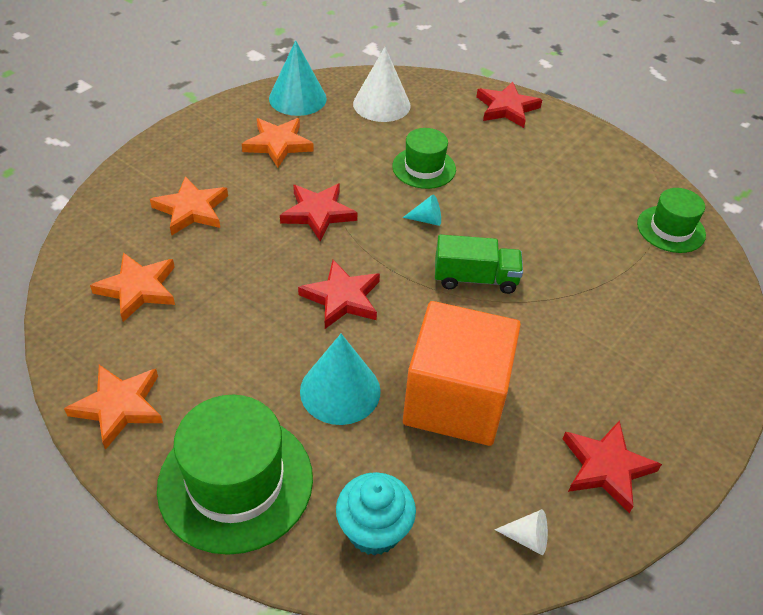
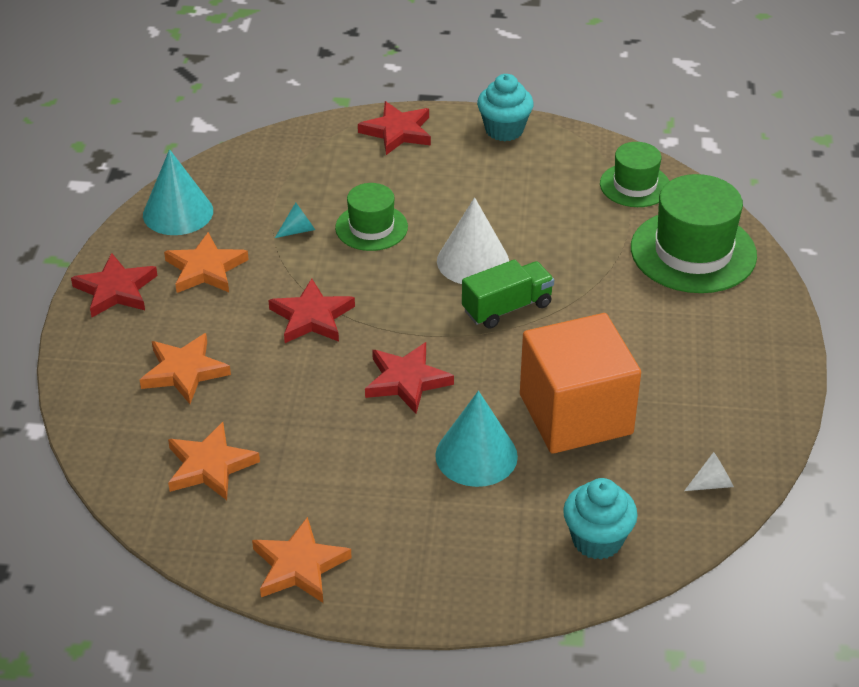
camera: 30 degrees left, 5 degrees down
green hat [157,395,313,555] -> green hat moved to [631,174,757,293]
white cone [353,47,411,122] -> white cone moved to [437,197,509,284]
turquoise cone [403,194,441,226] -> turquoise cone moved to [275,203,315,238]
red star [563,420,662,513] -> red star moved to [71,253,158,317]
none -> turquoise cupcake [477,74,534,141]

